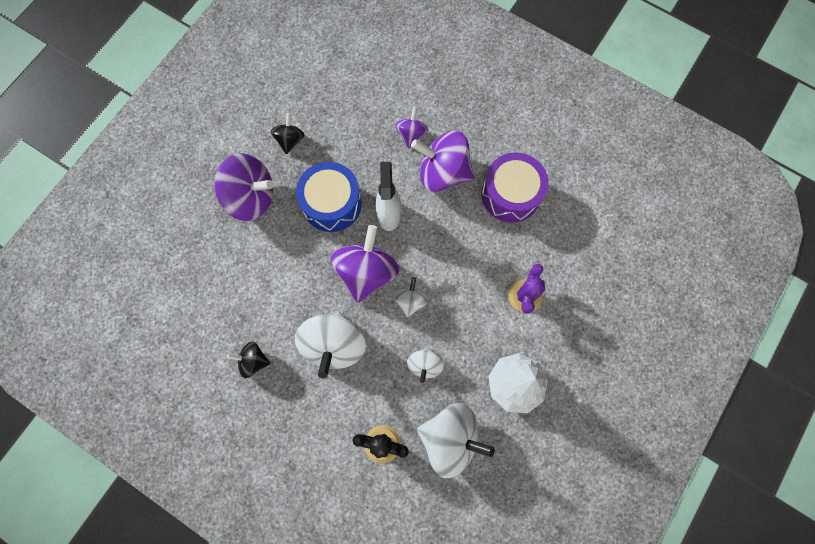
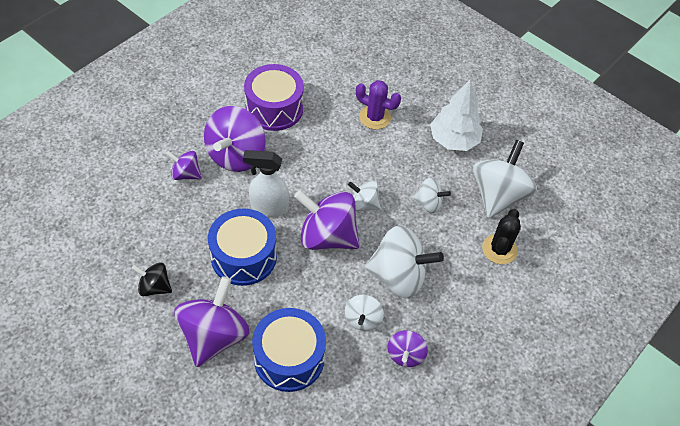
camera: 85 degrees left, 20 degrees down
black spinning top [227,341,271,378] -> purple spinning top [387,330,428,367]
none -> blue drum [252,308,326,392]
none -> white spinning top [345,294,384,331]

